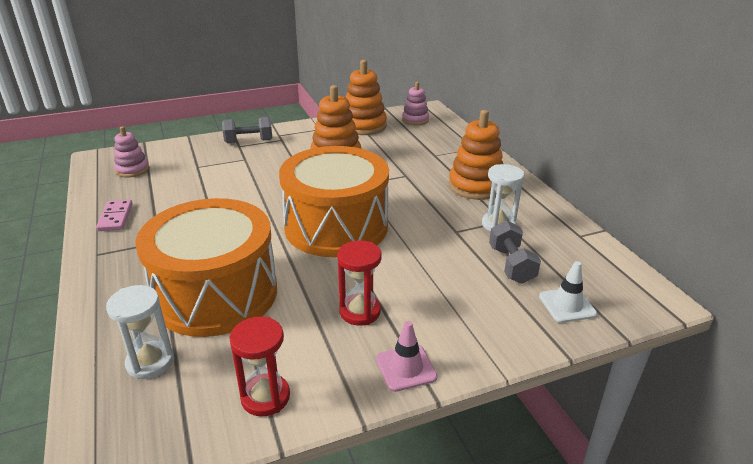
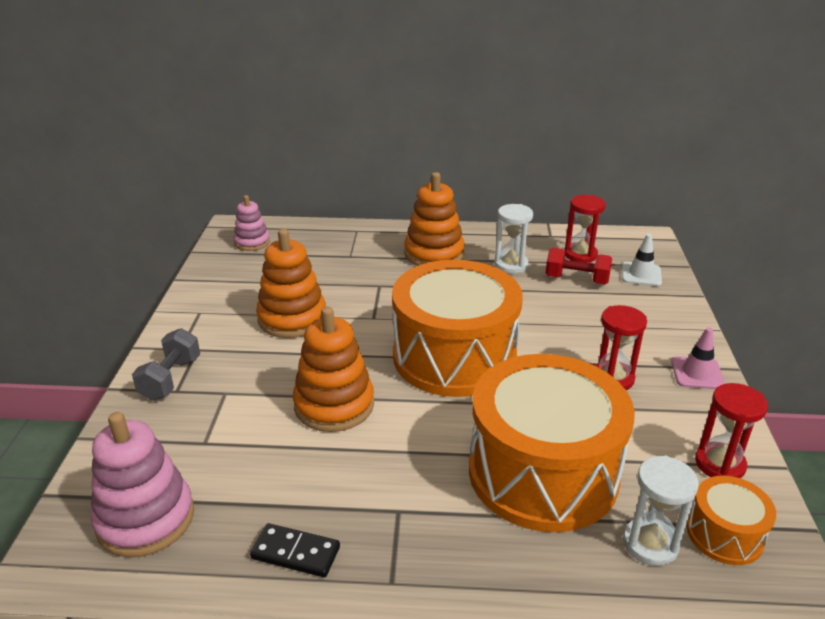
camera: 65 degrees left, 0 degrees up
pink domino [96,200,133,231] -> black domino [250,523,340,577]
pink stacking toy [114,126,149,178] -> pink stacking toy [91,412,194,557], size x1.65
orange stacking toy [345,60,387,135] -> orange stacking toy moved to [293,306,374,432]
grey dumbbell [489,220,541,284] -> red dumbbell [545,248,612,284]
none -> red hourglass [564,195,606,263]
none -> orange drum [687,476,776,565]

